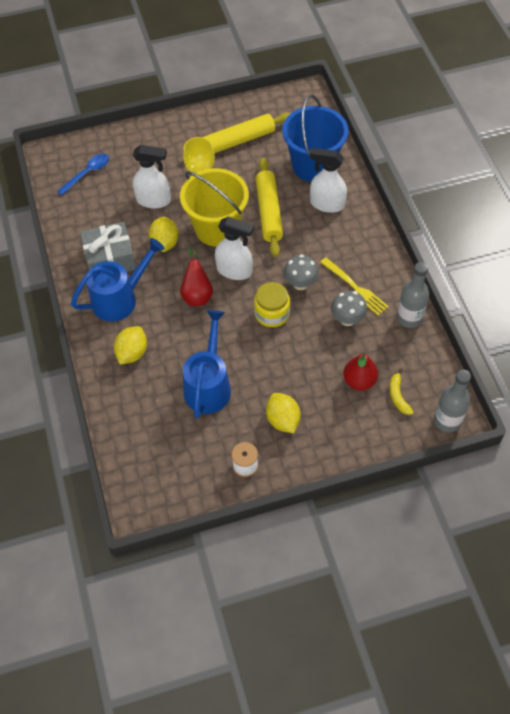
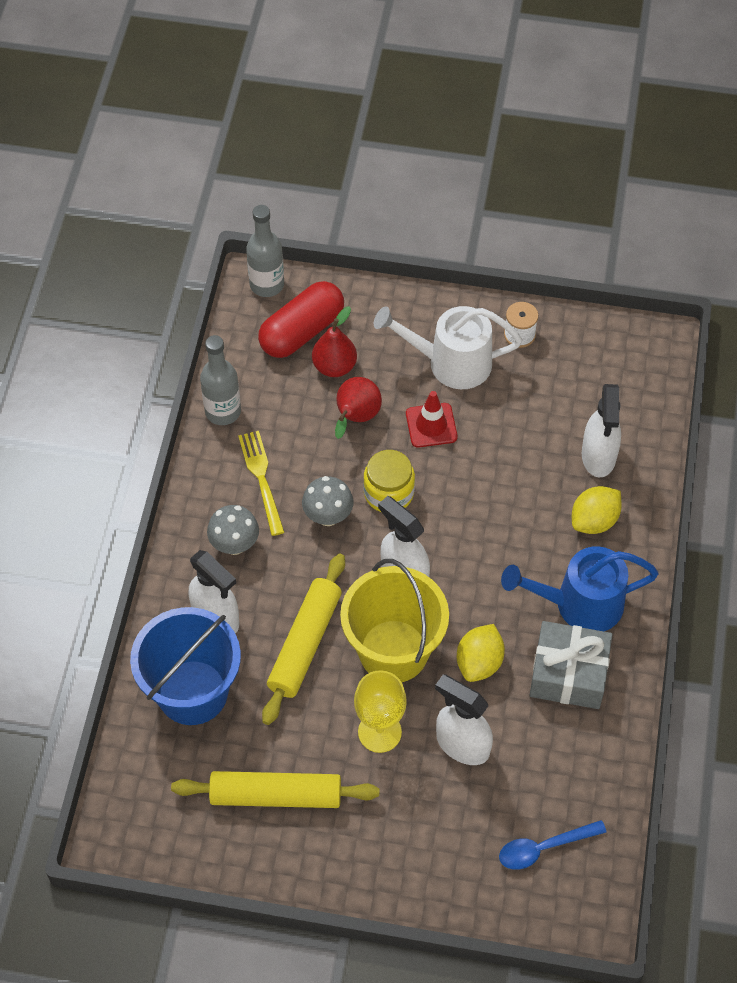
camera: 155 degrees left, 0 degrees up
red pear [180,248,213,306] -> red pear moved to [335,377,382,439]
blue watering can [183,310,231,418] -> none
yellow lemon [266,393,300,433] -> white watering can [374,306,522,389]
grey mushroom [331,291,367,326] -> grey mushroom moved to [207,505,259,555]
yellow banana [389,369,414,415] -> red capsule [258,281,344,358]
none -> red traffic cone [406,391,458,448]
none -> white spray bottle [582,384,621,477]

